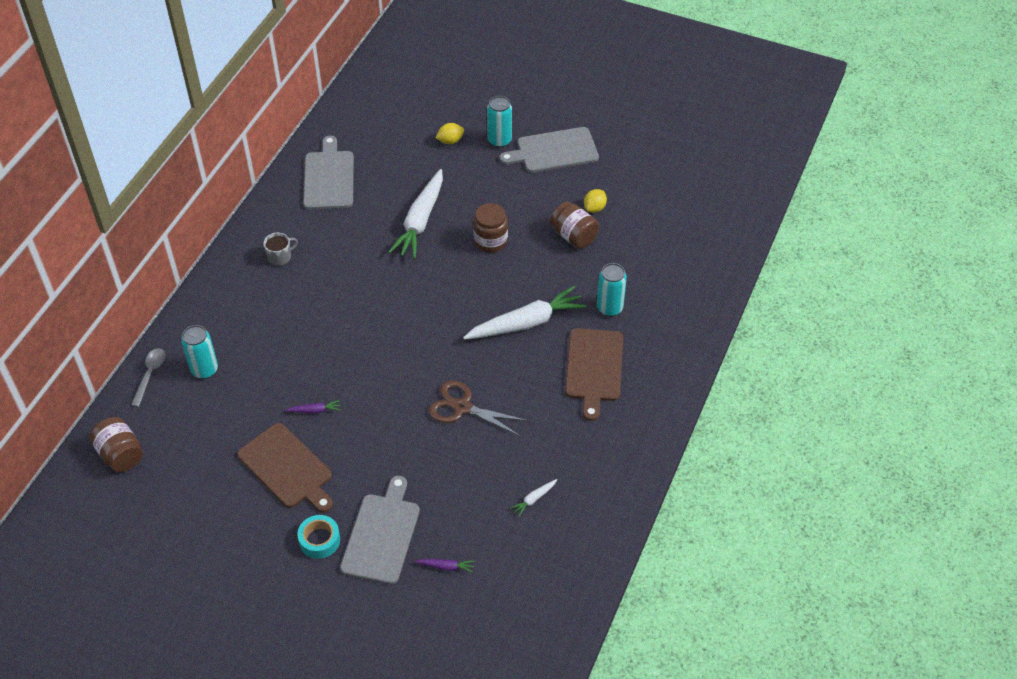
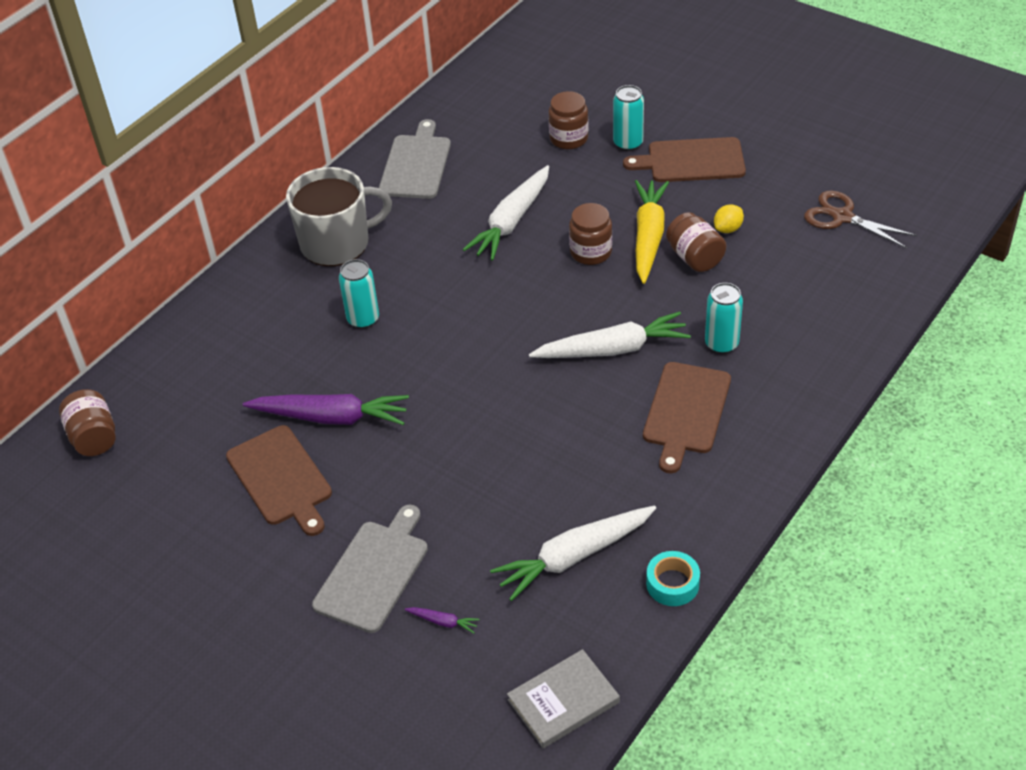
camera: 15 degrees right, 5 degrees down
grey spoon [131,348,165,407] -> none
turquoise can [181,325,218,379] -> turquoise can moved to [339,259,379,329]
grey mug [263,233,298,266] -> grey mug [286,167,392,266], size x2.44
purple carrot [285,400,340,414] -> purple carrot [243,394,409,425], size x2.44
turquoise tape [297,515,340,559] -> turquoise tape moved to [646,551,700,606]
brown scissors [428,380,528,436] -> brown scissors moved to [804,190,917,248]
yellow lemon [436,123,464,144] -> brown jar [549,91,589,149]
grey cutting board [499,127,599,173] -> brown cutting board [623,137,746,182]
white carrot [510,479,557,517] -> white carrot [490,505,656,601], size x2.44
none -> grey book [507,649,620,748]
none -> yellow carrot [635,180,669,284]

